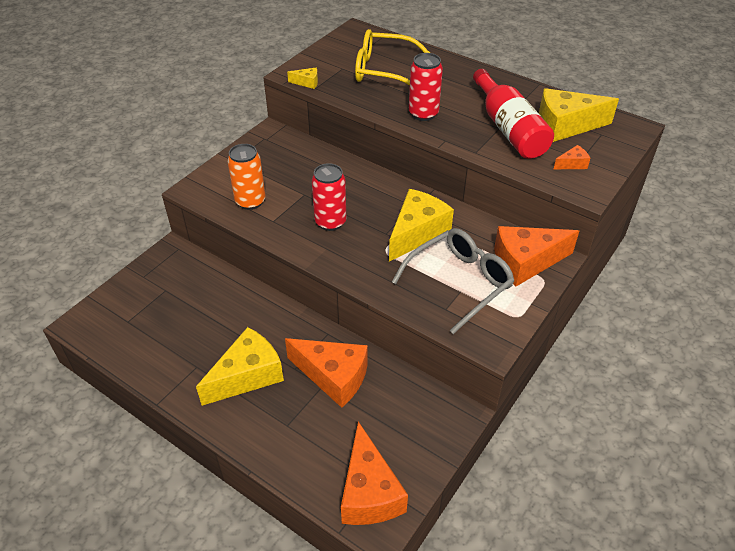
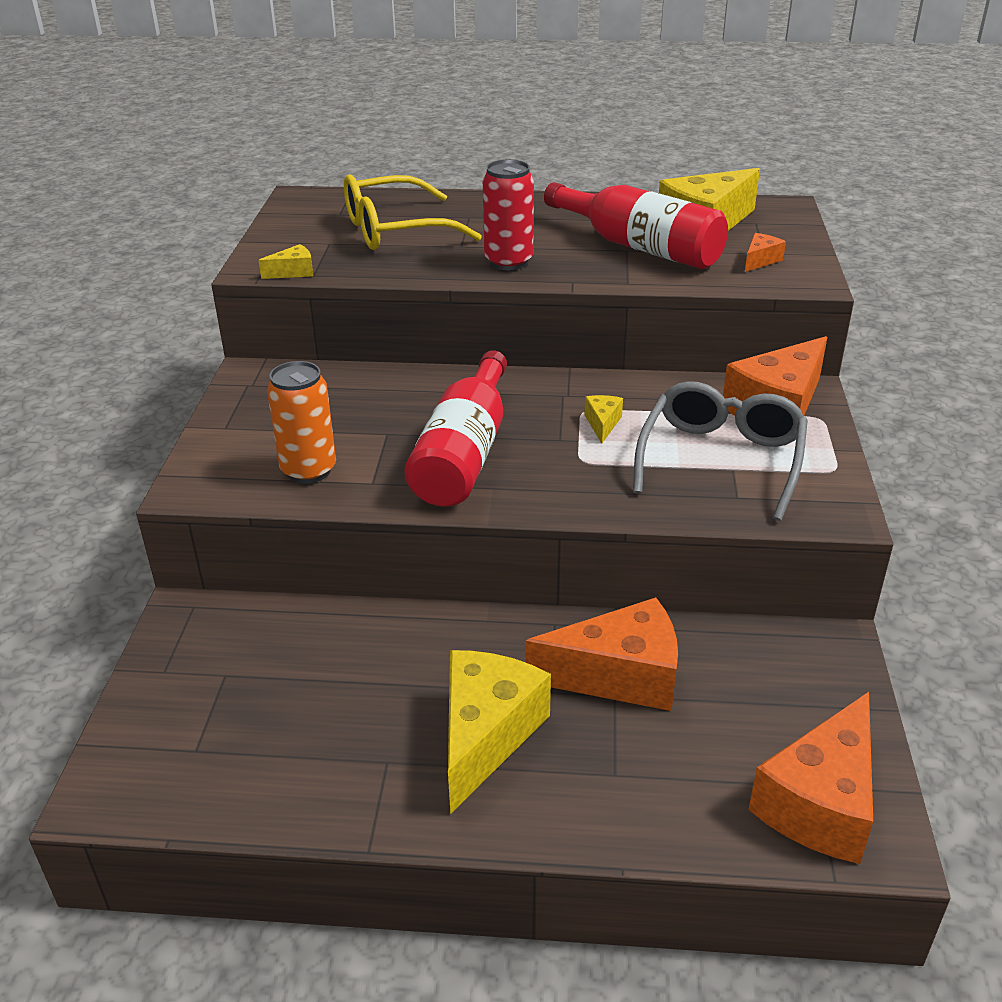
camera: 30 degrees left, 10 degrees down
red can [312,163,346,231] -> red bottle [404,350,507,507]
orange cheese [341,421,408,525] -> orange cheese turned 75 degrees clockwise [748,692,873,864]
yellow cheese [389,189,454,261] -> yellow cheese [584,395,623,444], size x0.44

